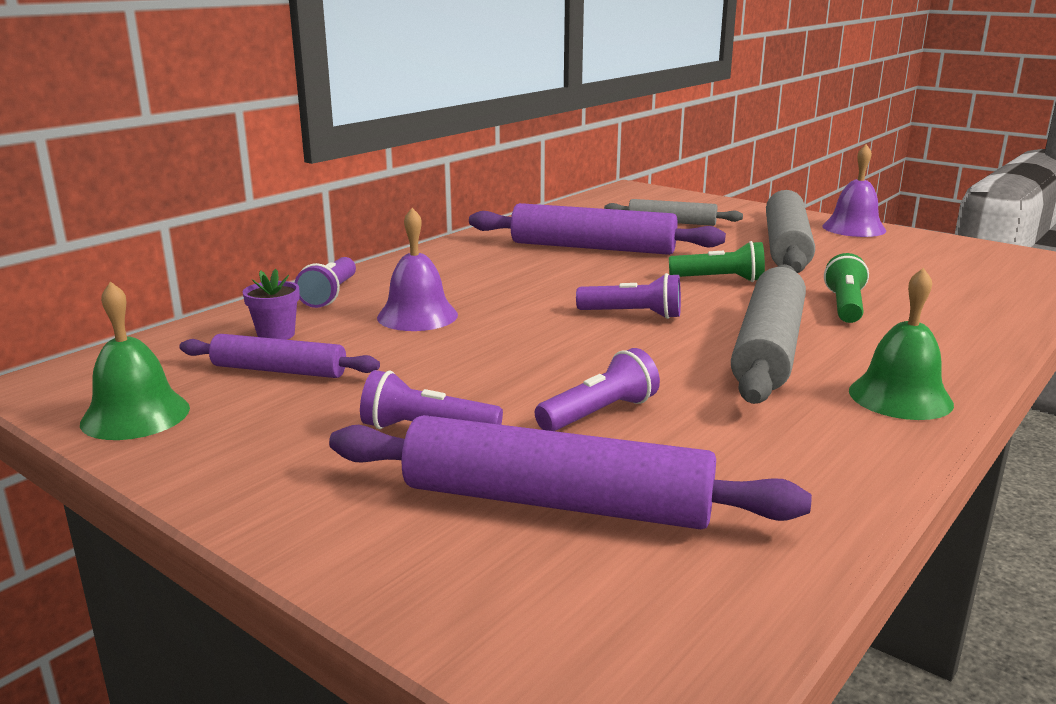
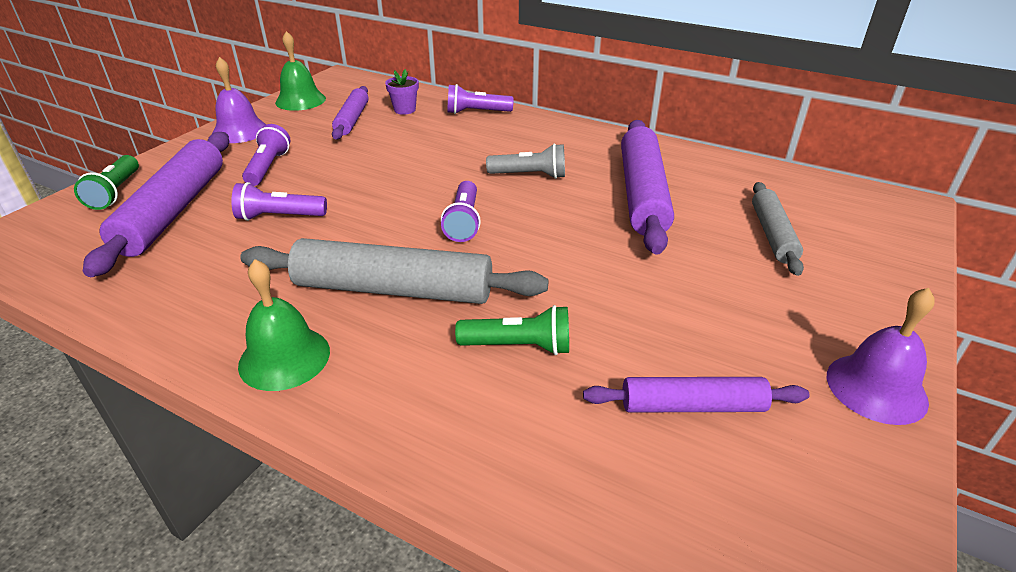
camera: 80 degrees right, 15 degrees up
purple bell [377,208,458,331] -> purple bell moved to [213,57,266,143]
purple flashlight [535,348,660,431] -> purple flashlight turned 135 degrees clockwise [231,182,327,221]
green flashlight [669,241,765,282] -> green flashlight moved to [74,155,139,210]
grey rolling pin [766,190,815,273] -> none
none -> grey flashlight [486,144,565,179]
none -> purple rolling pin [583,377,809,412]

